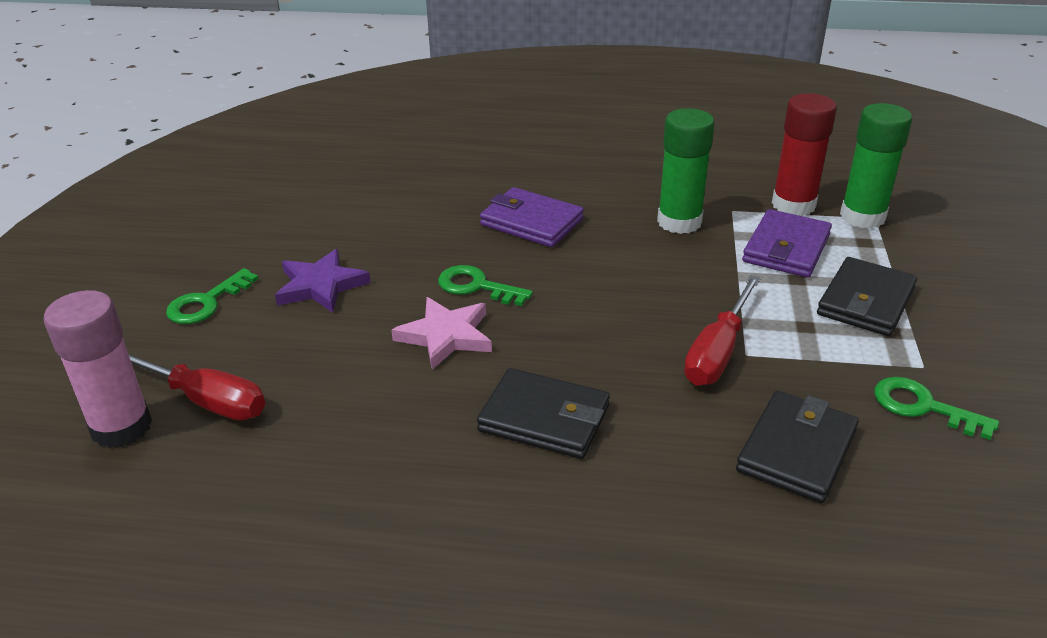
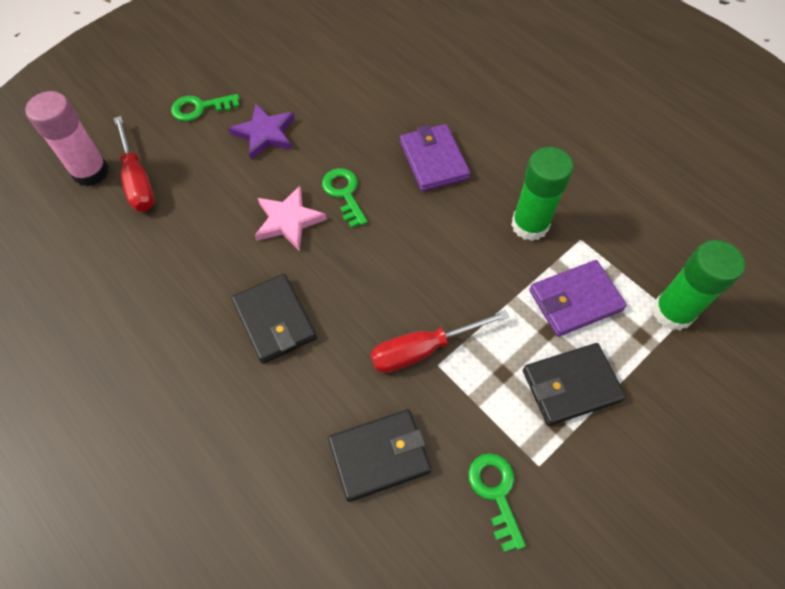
camera: 40 degrees right, 25 degrees up
red glue stick [772,93,837,216] -> none

